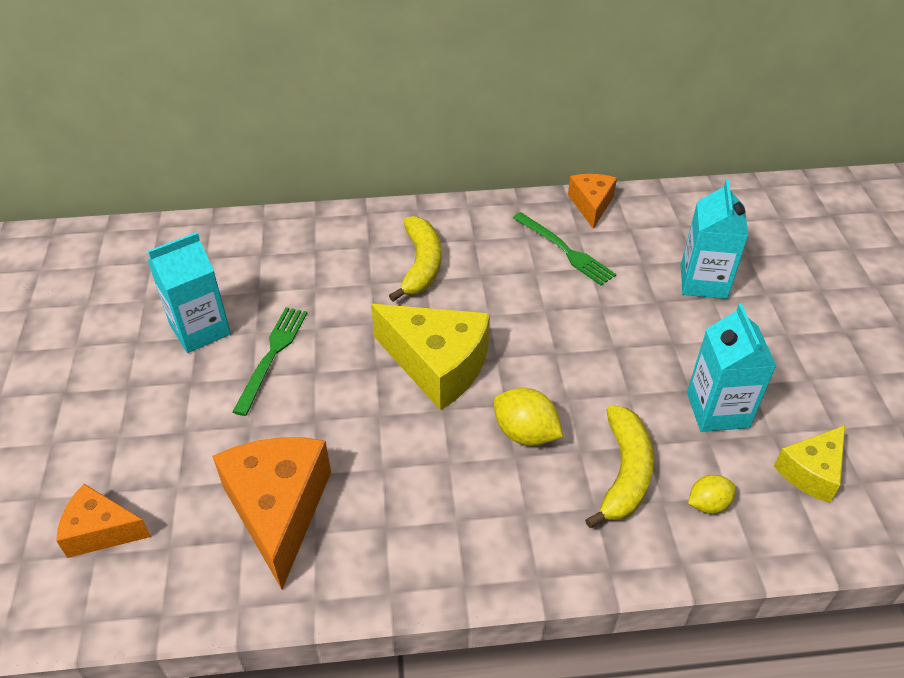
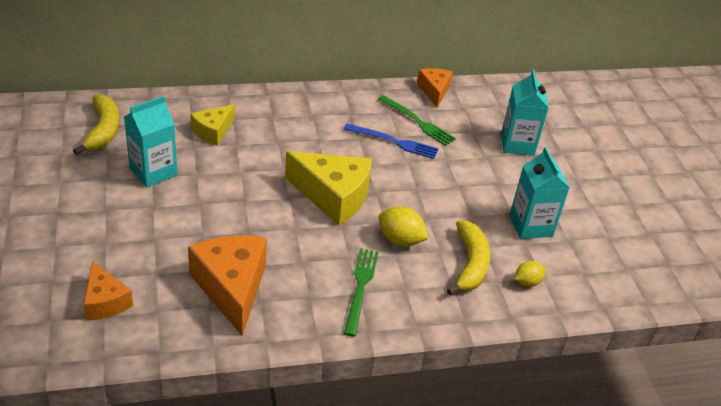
camera: 10 degrees left, 5 degrees down
orange cheese [56,484,151,558] -> orange cheese turned 120 degrees counterclockwise [83,261,133,320]
green fork [233,307,307,416] -> green fork moved to [344,248,378,337]
yellow banana [389,216,441,302] -> yellow banana moved to [73,94,119,155]
yellow cheese [774,425,845,503] -> yellow cheese moved to [190,104,235,146]
none -> blue fork [344,123,439,159]

